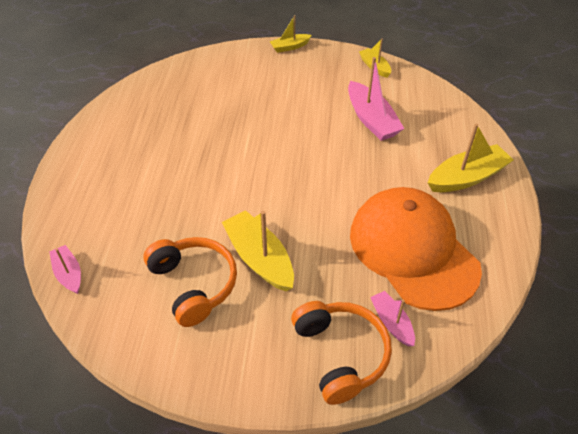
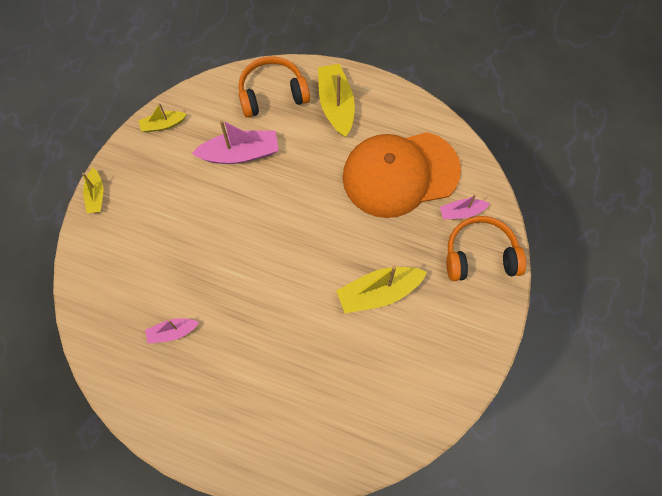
camera: 75 degrees left, 20 degrees up
pink boat [49,245,81,294] -> pink boat moved to [145,318,199,344]
orange headphones [143,237,237,327] -> orange headphones moved to [239,56,310,118]

